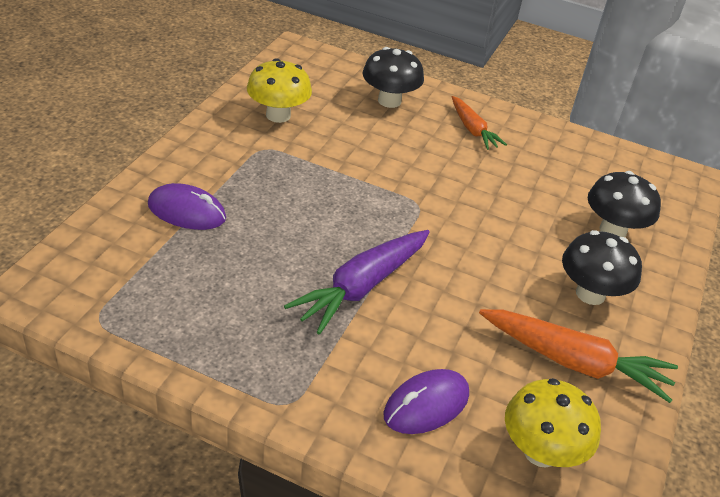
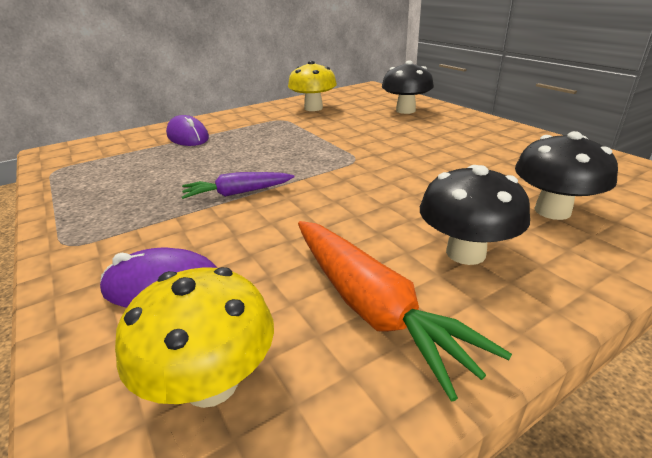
camera: 40 degrees right, 10 degrees down
purple carrot [284,230,430,335] -> purple carrot [182,172,294,199], size x0.62
orange carrot [452,96,507,150] -> none

